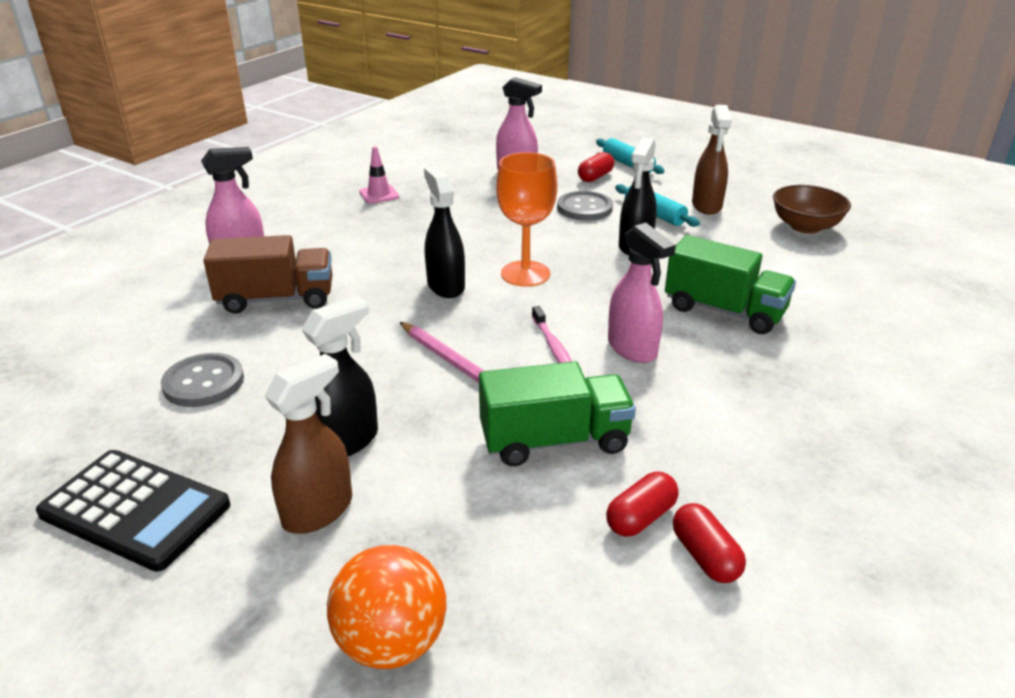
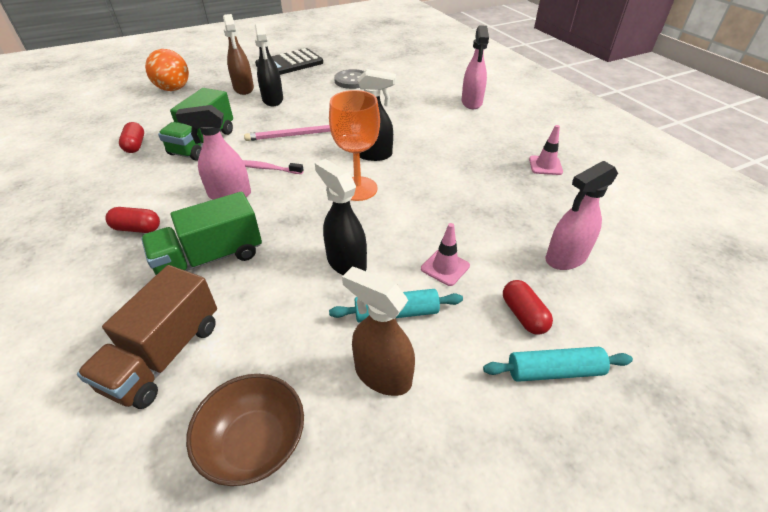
camera: 120 degrees right, 10 degrees up
brown truck [204,235,333,314] -> brown truck moved to [77,265,217,409]
grey button [557,191,613,221] -> pink traffic cone [421,223,470,286]
red capsule [673,503,746,583] -> red capsule moved to [105,207,160,233]

